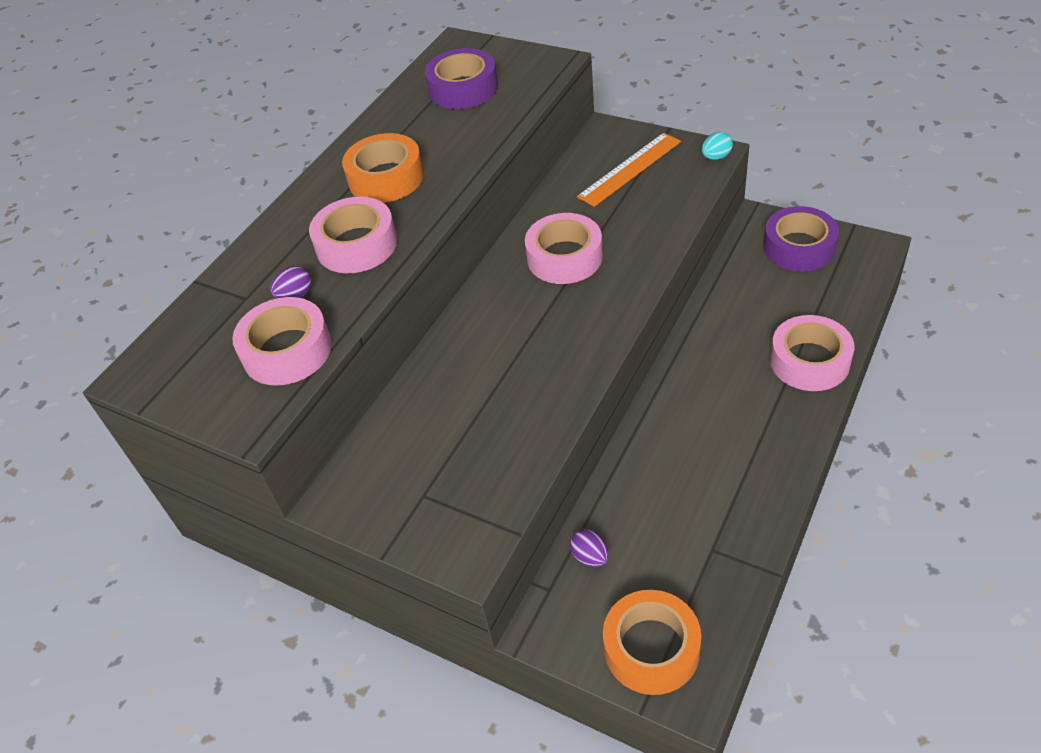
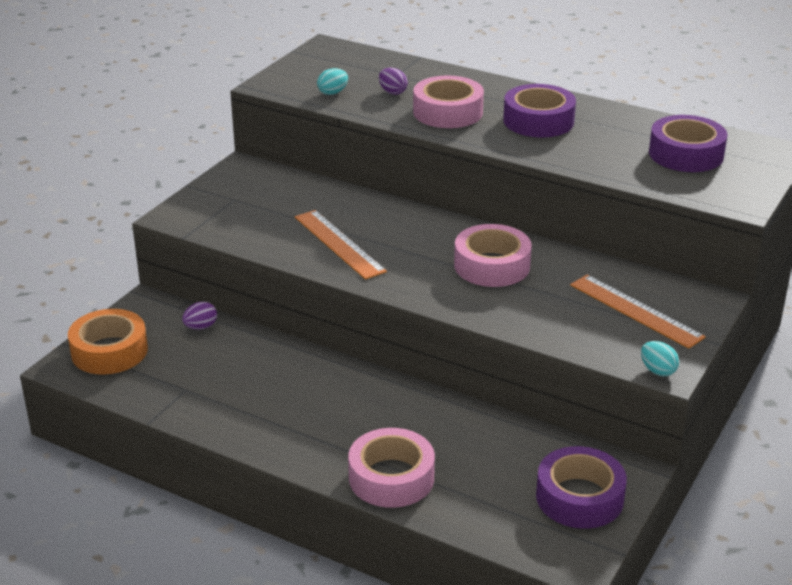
camera: 85 degrees right, 15 degrees down
pink tape [232,297,332,385] -> turquoise egg [317,68,348,95]
orange tape [342,133,424,203] -> purple tape [503,84,576,138]
none -> orange ruler [295,210,387,280]

